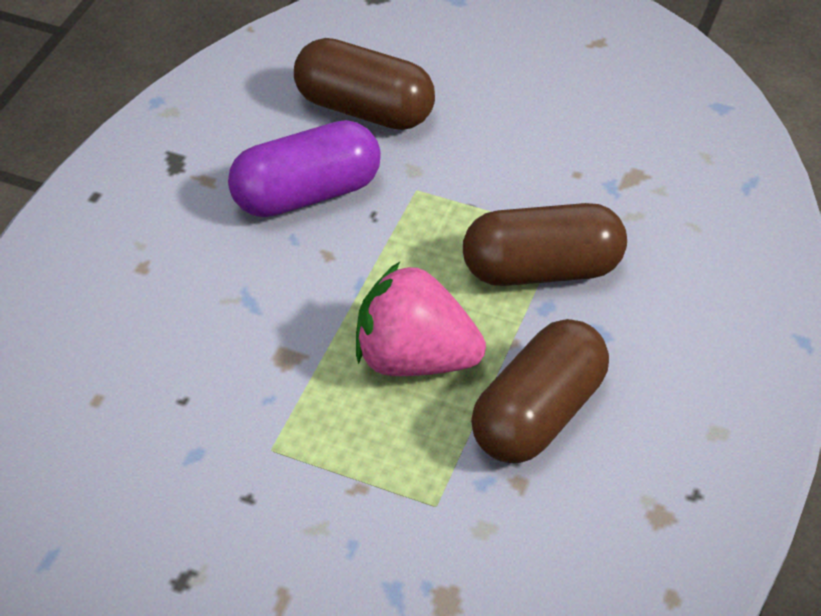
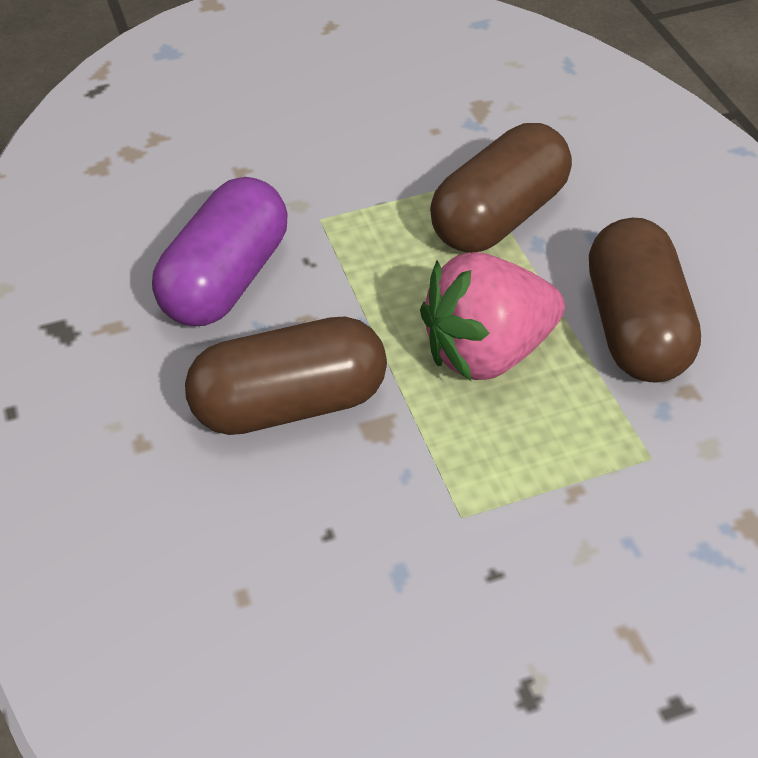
camera: 40 degrees left, 0 degrees up
brown capsule [294,38,435,130] -> brown capsule moved to [185,317,387,435]

